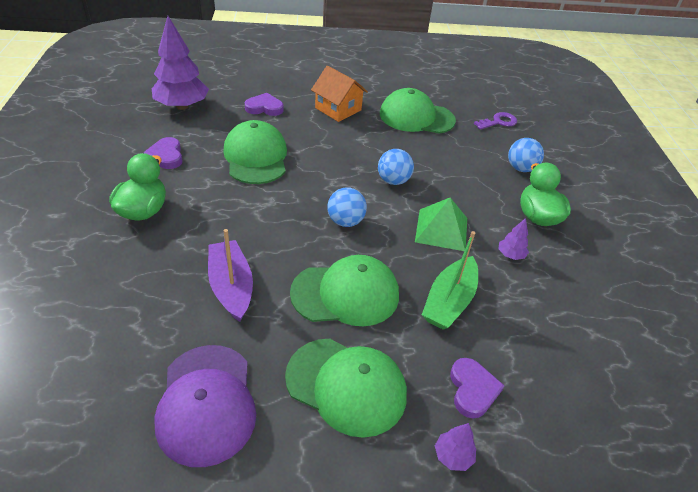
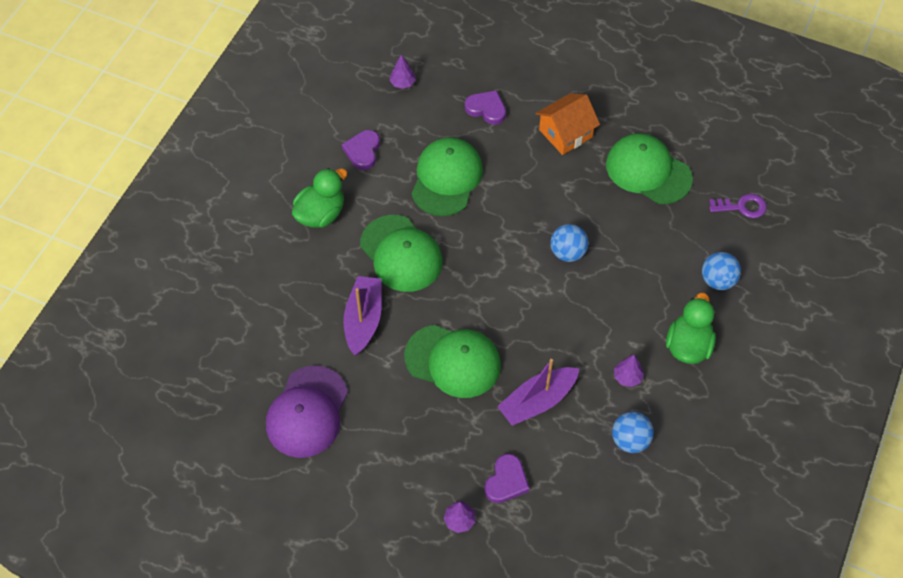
camera: 30 degrees right, 15 degrees up
purple tree [152,16,209,110] -> purple tree [390,55,416,89], size x0.43
green cap [285,339,407,438] -> green cap moved to [360,215,443,292]
orange house [311,65,368,122] -> orange house turned 75 degrees clockwise [535,93,600,155]
blue ball [327,187,367,227] -> blue ball moved to [612,412,654,453]
green pyramid [415,198,467,251] -> none
green boat [422,231,478,330] -> purple boat [497,359,579,426]

